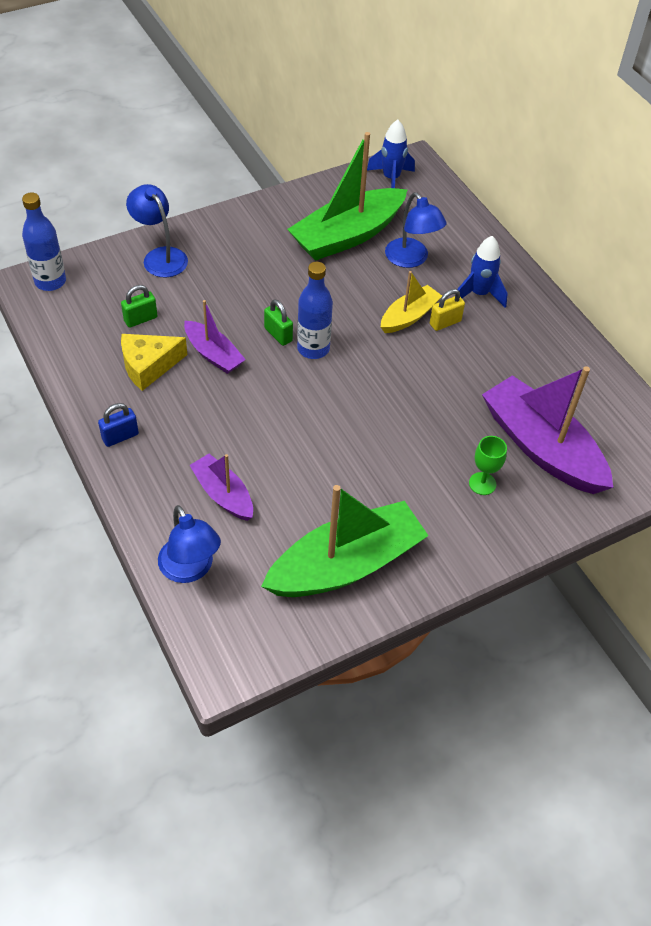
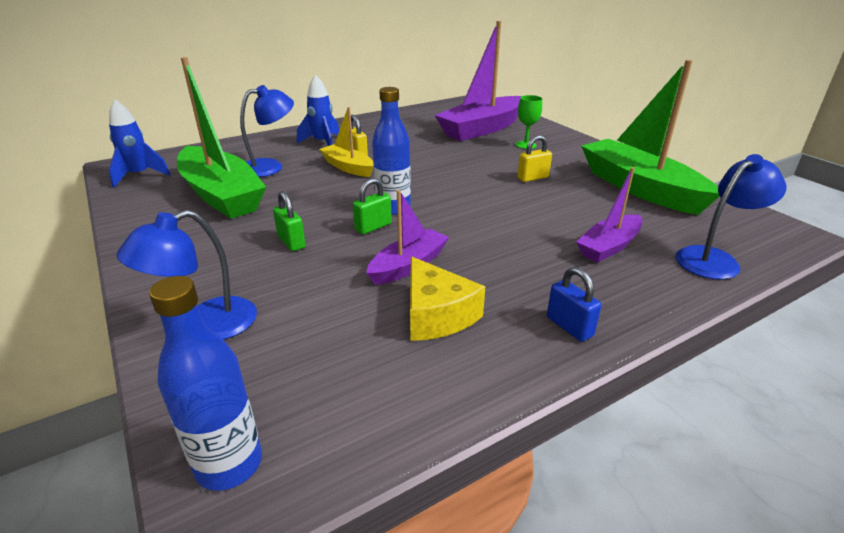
camera: 90 degrees left, 20 degrees down
green padlock [121,285,158,328] -> green padlock moved to [273,191,306,251]
none -> yellow padlock [517,135,552,182]

